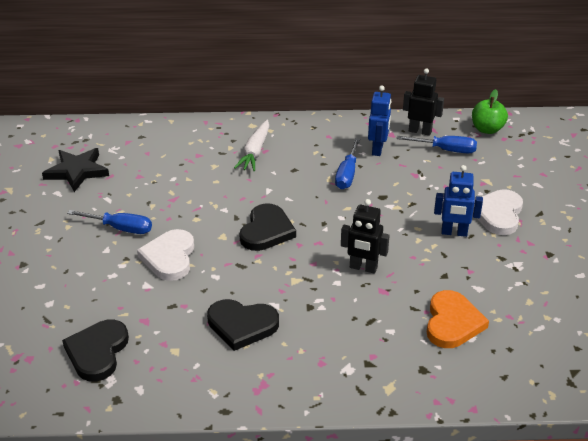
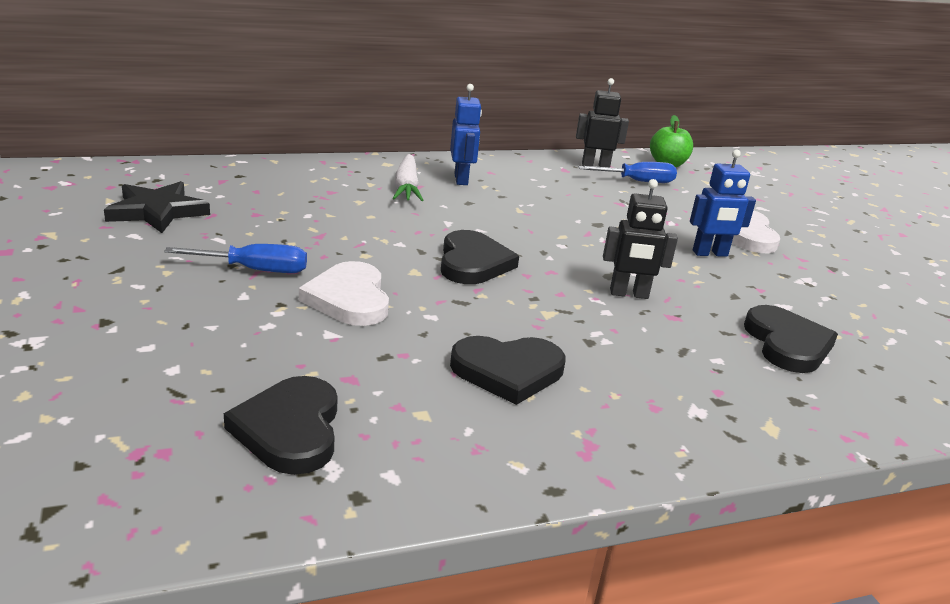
camera: 20 degrees left, 10 degrees down
blue screwdriver [335,138,360,189] -> none
blue robot [368,86,391,156] -> blue robot moved to [450,84,482,185]
orange heart [427,290,489,348] -> black heart [744,305,838,373]

